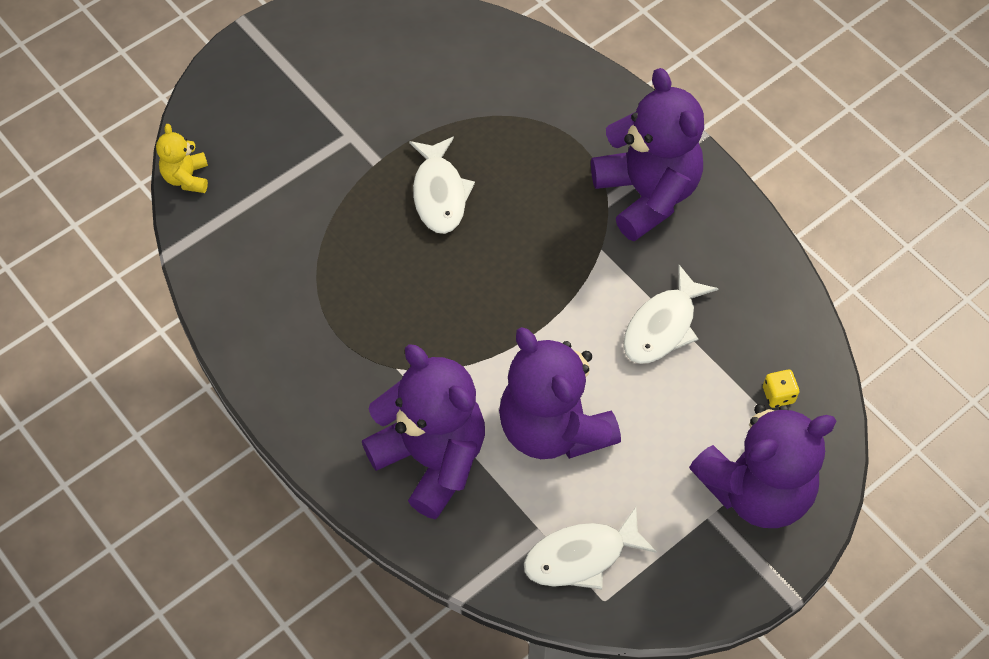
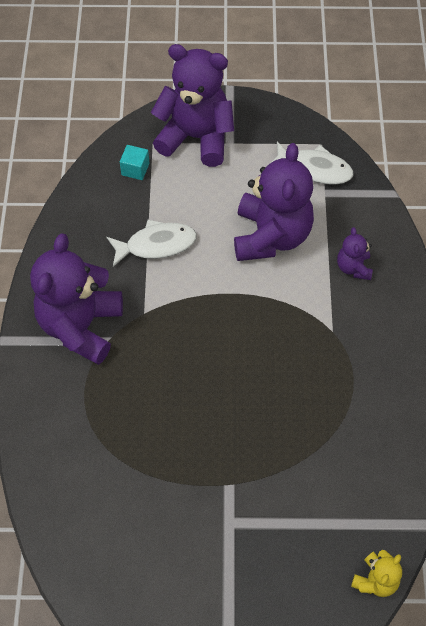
camera: 140 degrees left, 0 degrees up
purple teddy bear [362,344,485,519] -> purple teddy bear [337,227,373,280], size x0.46
white fish [409,137,475,234] -> none
yellow dice [763,370,799,408] -> turquoise cube [120,145,150,180]

